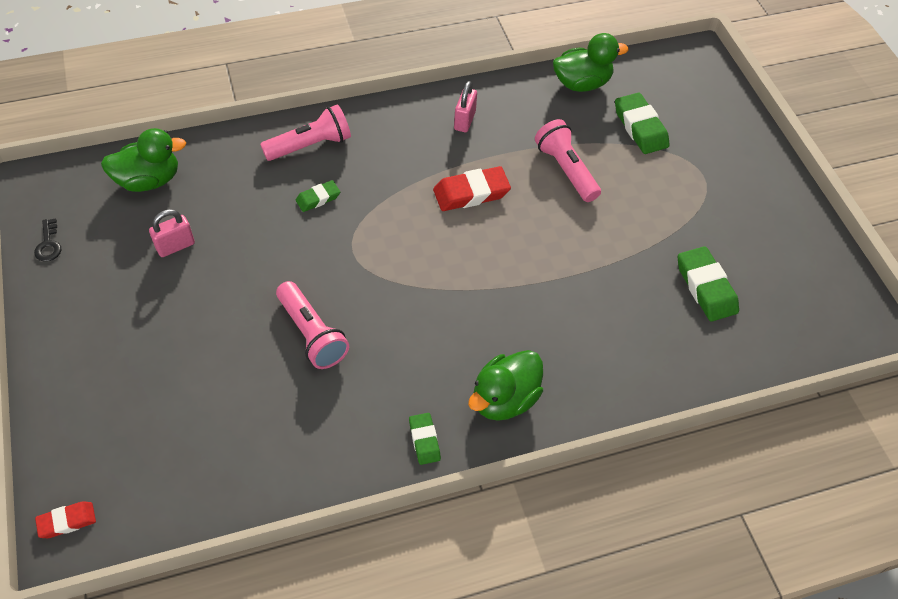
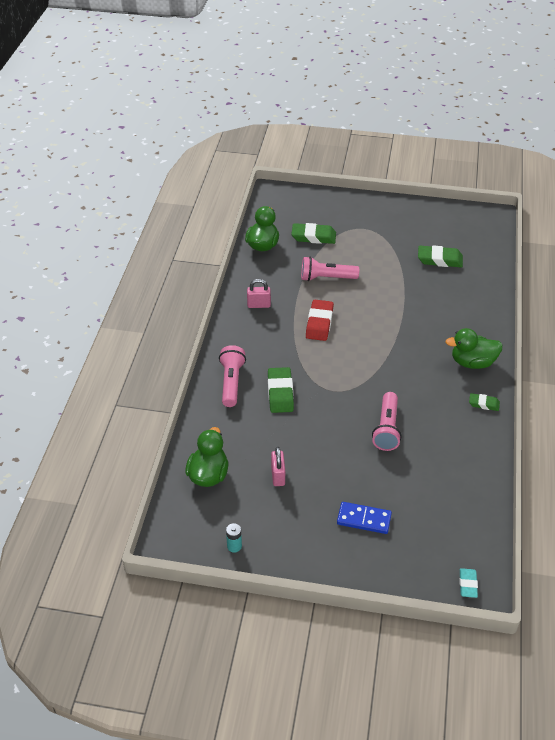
camera: 60 degrees left, 10 degrees down
black key [34,218,61,262] -> turquoise battery [226,523,242,553]
red eraser [35,501,96,538] -> turquoise eraser [459,568,478,598]
pink flashlight [276,281,349,369] -> pink flashlight turned 105 degrees clockwise [372,392,402,451]
green eraser [296,180,340,212] -> green eraser [268,367,294,413], size x1.72
pink padlock [454,81,477,132] -> pink padlock turned 45 degrees counterclockwise [247,279,271,308]
green duck [468,350,543,421] -> green duck turned 105 degrees clockwise [445,328,503,369]
none -> blue domino [337,502,392,534]

